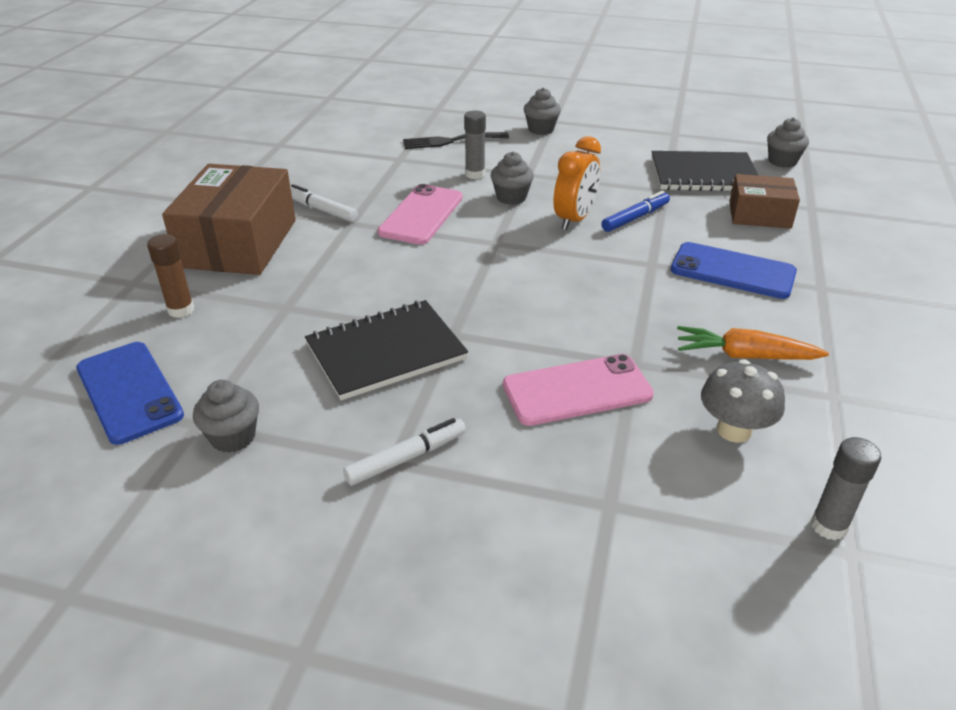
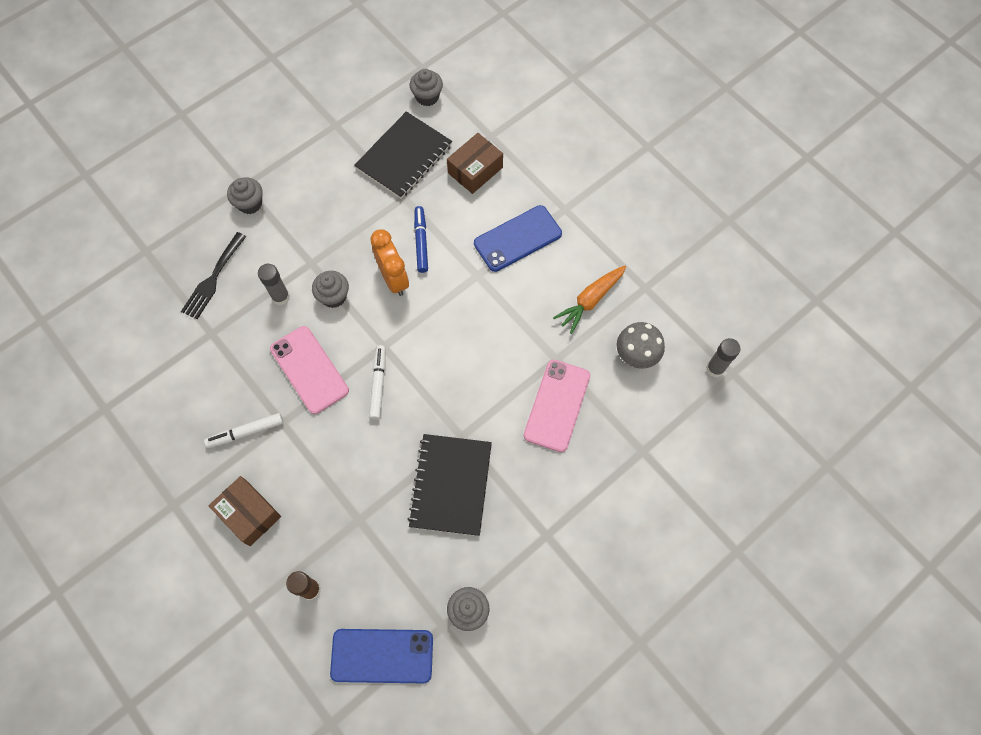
camera: 55 degrees left, 30 degrees up
brown box [162,164,296,275] -> brown box [209,476,281,546], size x0.57
white marker [343,418,466,486] -> white marker moved to [369,345,386,420]

